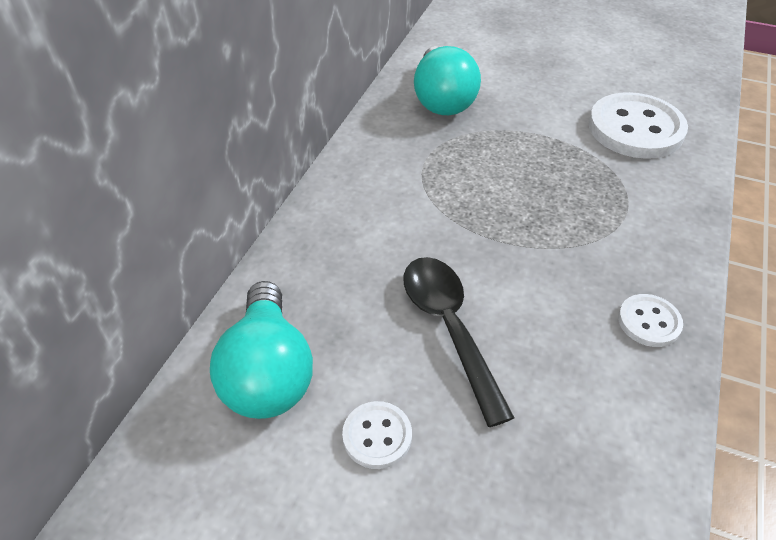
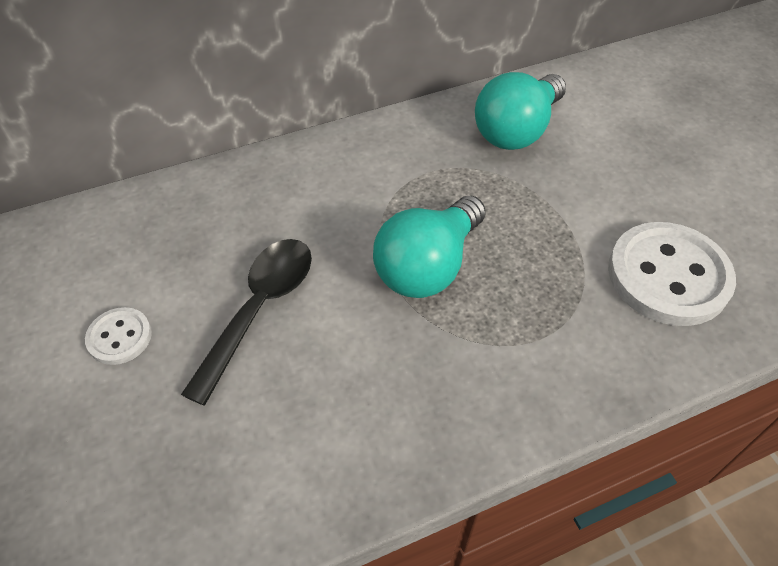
camera: 45 degrees right, 5 degrees up
turquoise light bulb [210,281,313,419] -> turquoise light bulb moved to [373,195,486,298]
white button [618,294,683,347] -> none

